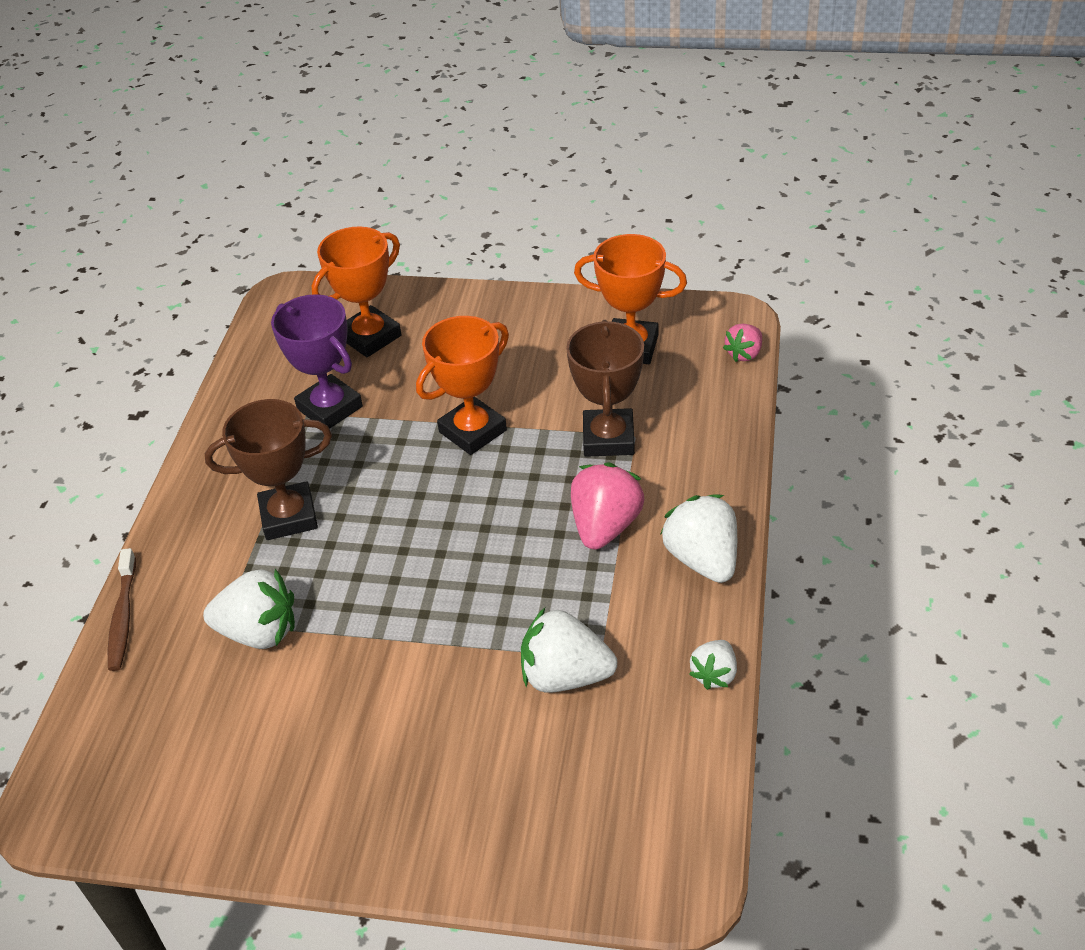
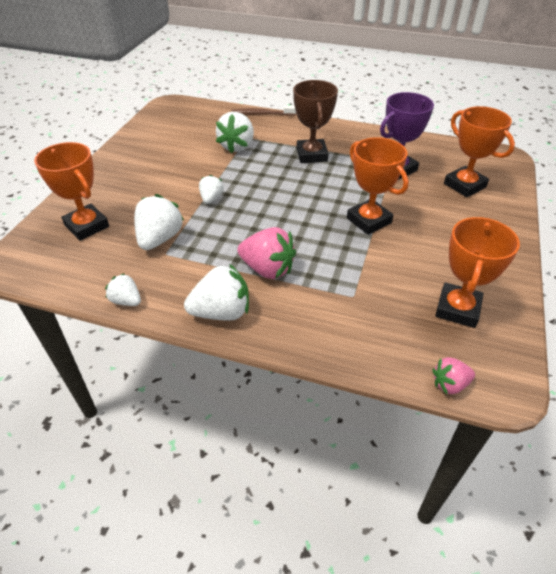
camera: 95 degrees right, 0 degrees up
brown trophy [566,320,644,457] -> none
pink strawberry [723,324,762,362] -> pink strawberry turned 60 degrees counterclockwise [432,357,475,394]
none -> orange trophy [34,142,109,241]
none -> white strawberry [199,175,224,204]

